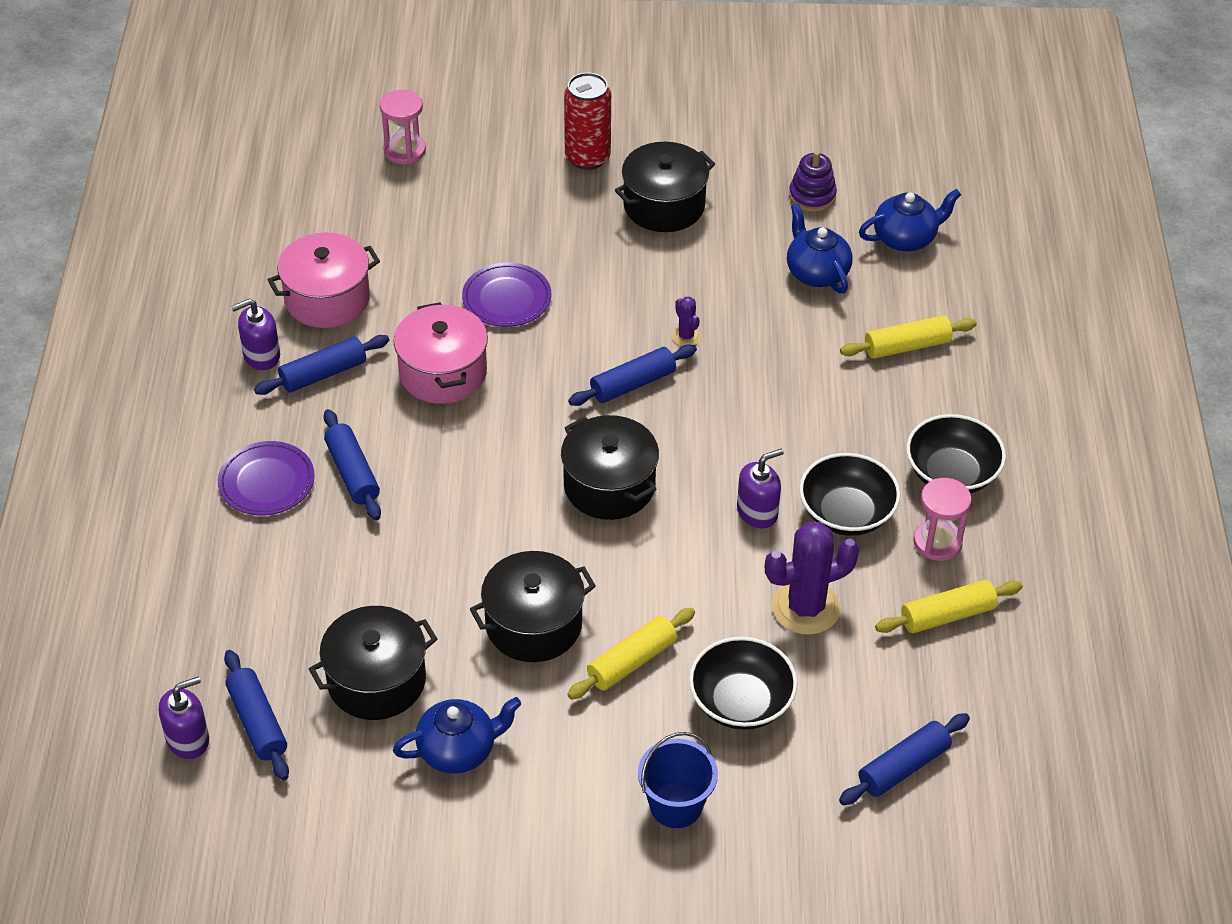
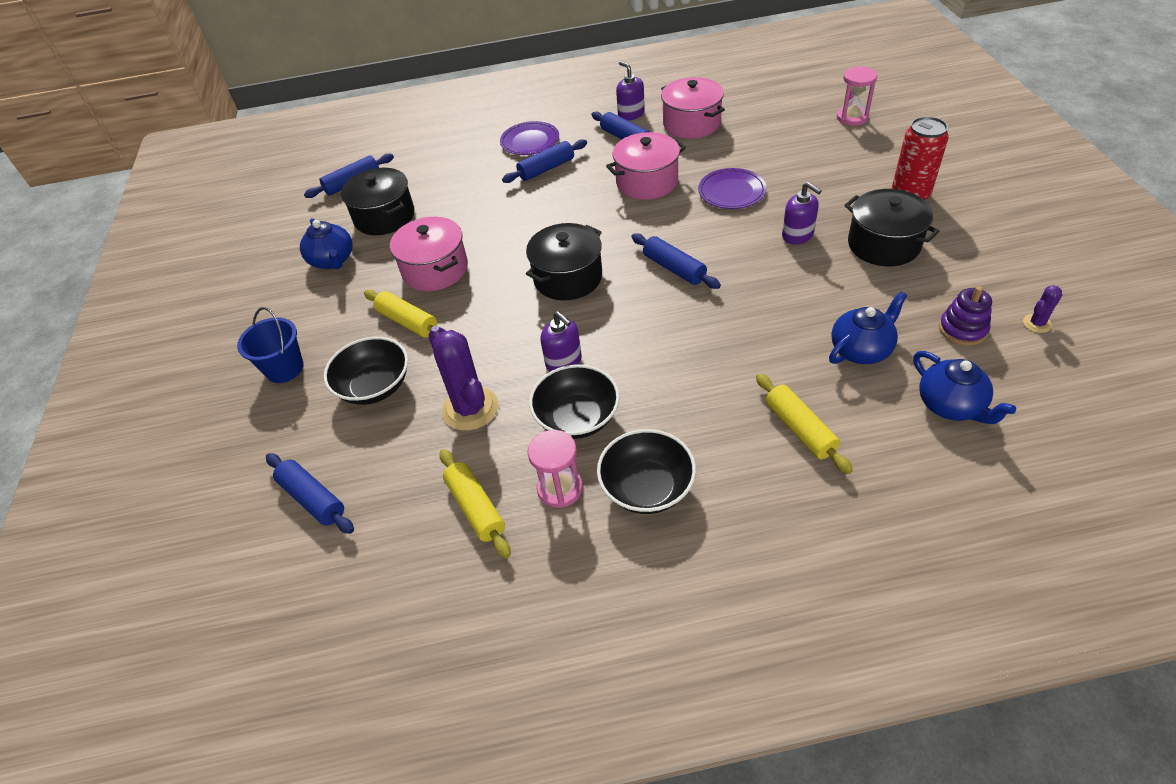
camera: 85 degrees right, 0 degrees up
purple soap dispenser [159,676,209,759] -> purple soap dispenser moved to [782,182,822,245]
black pot [470,551,596,662] -> pink pot [390,217,468,291]
purple cactus [672,297,701,346] -> purple cactus moved to [1023,285,1062,333]

